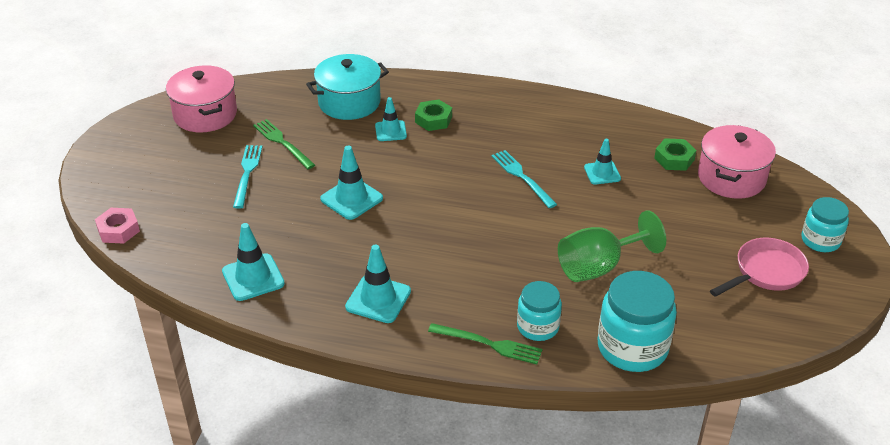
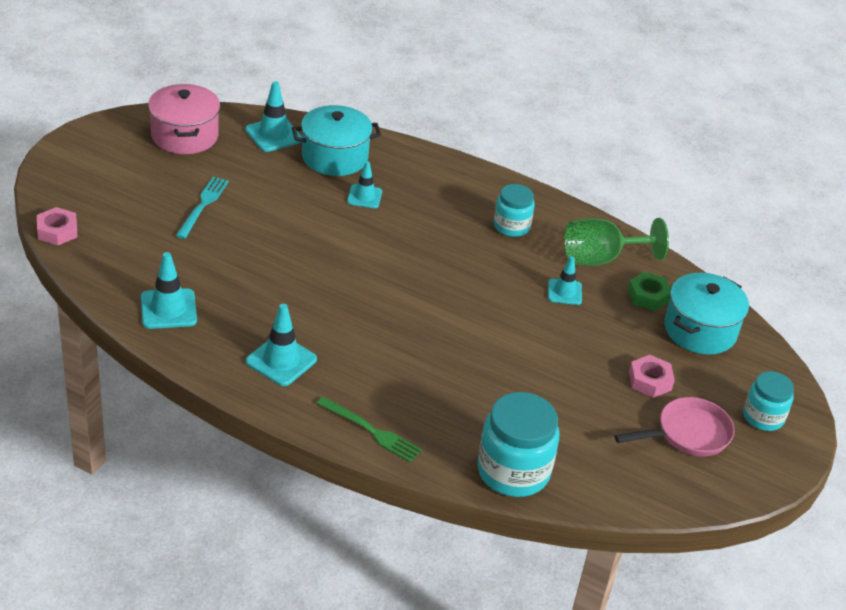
camera: 10 degrees right, 0 degrees up
green fork [253,119,315,169] -> none
turquoise traffic cone [320,146,383,220] -> turquoise traffic cone moved to [245,81,302,152]
green nut [415,99,452,131] -> none
turquoise fork [491,150,557,208] -> none
turquoise jar [517,281,562,341] -> turquoise jar moved to [493,184,535,237]
green goblet [558,210,666,282] -> green goblet moved to [564,218,669,266]
pink pot [698,125,776,199] -> turquoise pot [664,273,749,355]
none -> pink nut [629,355,675,398]

